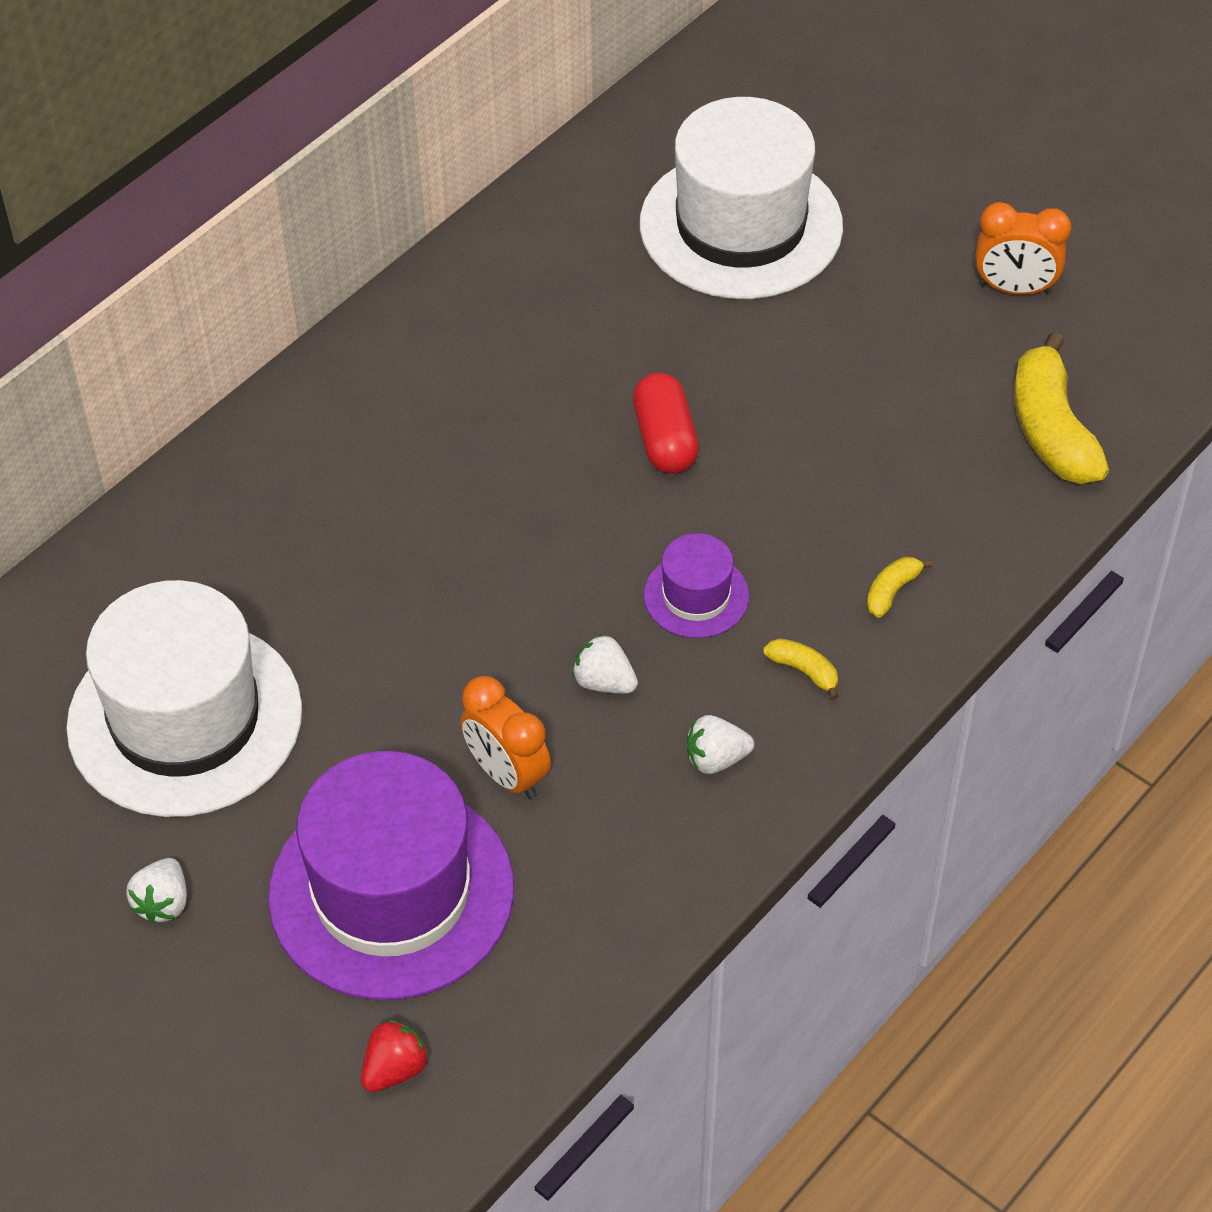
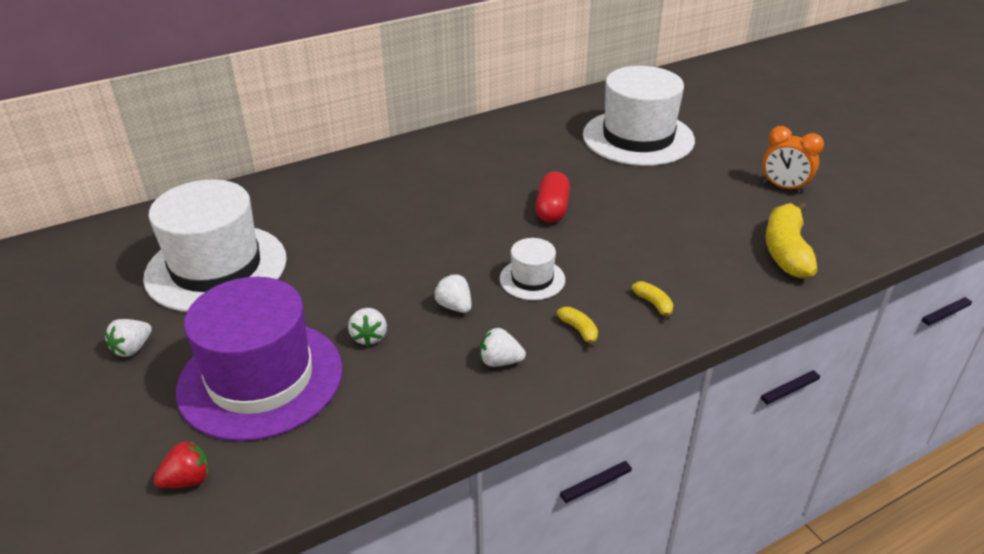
camera: 20 degrees right, 15 degrees down
orange clock [460,676,551,799] -> white strawberry [348,308,387,346]
purple hat [644,533,749,638] -> white hat [500,238,565,300]
yellow banana [867,557,933,618] -> yellow banana turned 90 degrees clockwise [632,281,674,320]

